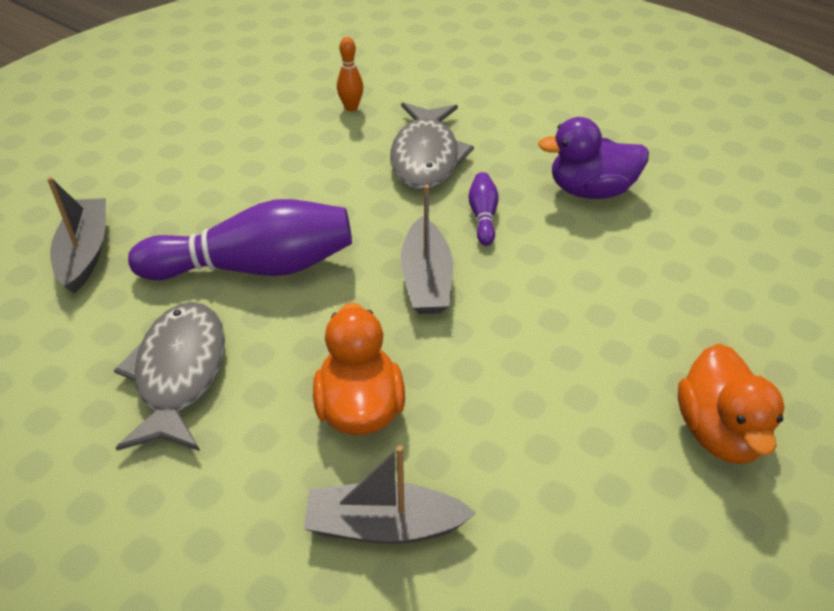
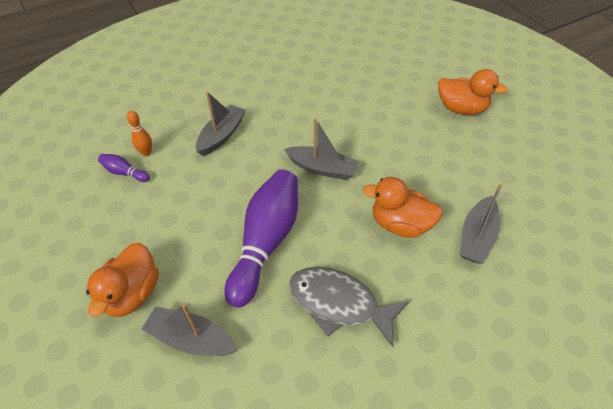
camera: 65 degrees left, 5 degrees up
grey fish [390,103,474,190] -> grey boat [196,92,246,156]
purple bowling pin [468,172,499,246] -> purple bowling pin moved to [98,154,150,182]
purple duck [538,117,649,199] -> none
none -> orange duck [86,243,159,317]

